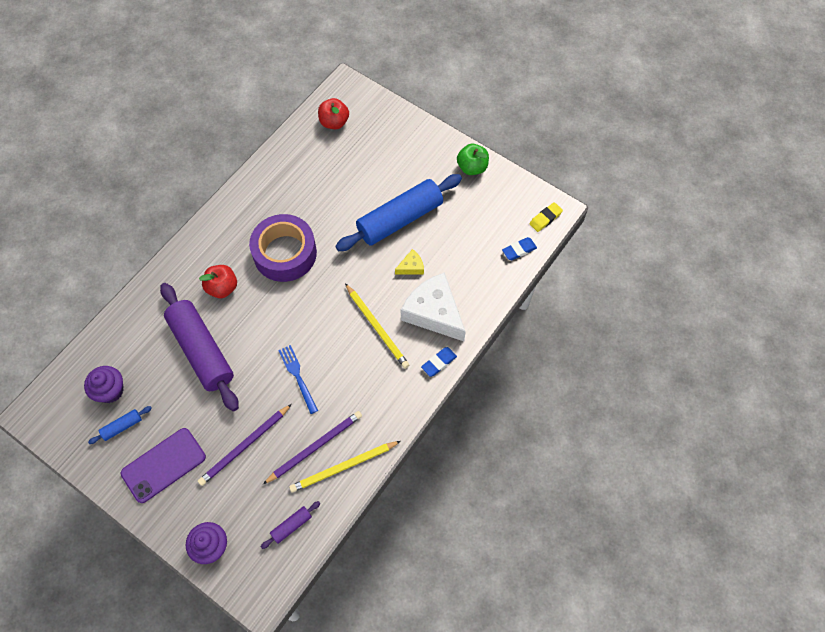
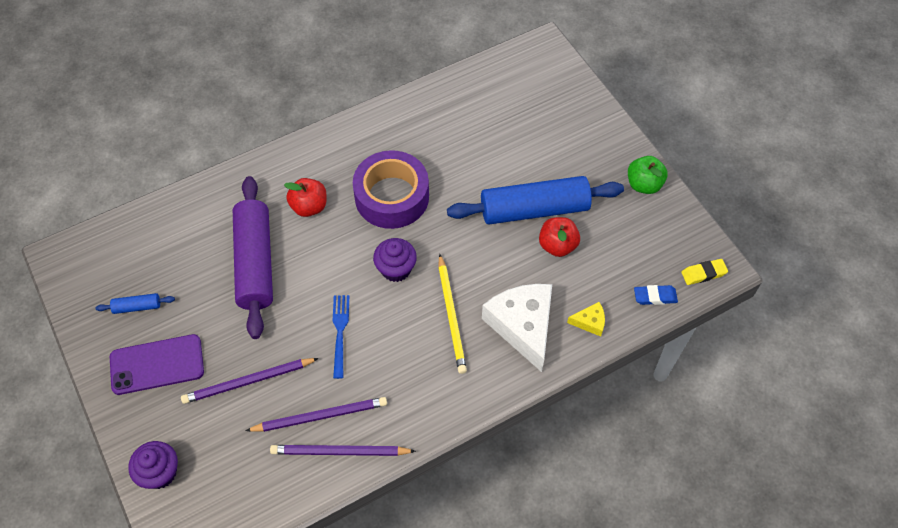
camera: 25 degrees right, 5 degrees down
purple cupcake [84,366,124,403] -> purple cupcake moved to [373,238,417,282]
purple rolling pin [261,501,321,549] -> none
yellow pencil [289,441,401,492] -> purple pencil [270,445,416,456]
red apple [318,98,349,129] -> red apple moved to [539,217,580,257]
yellow cheese [395,249,424,274] -> yellow cheese moved to [567,302,605,337]
blue eraser [421,347,457,377] -> none

